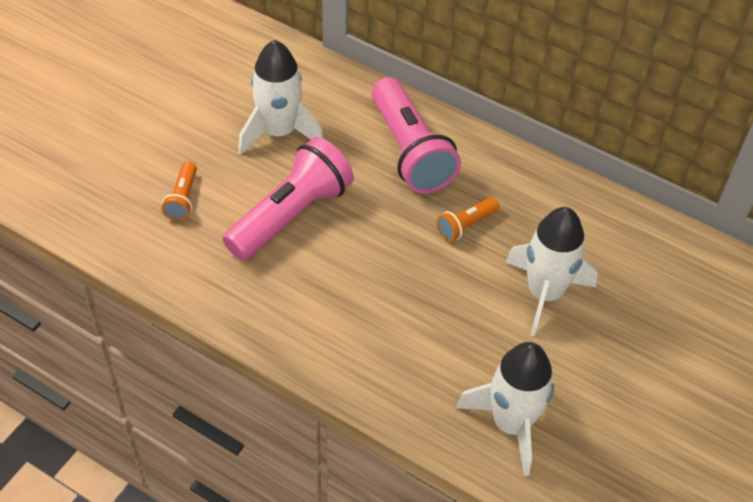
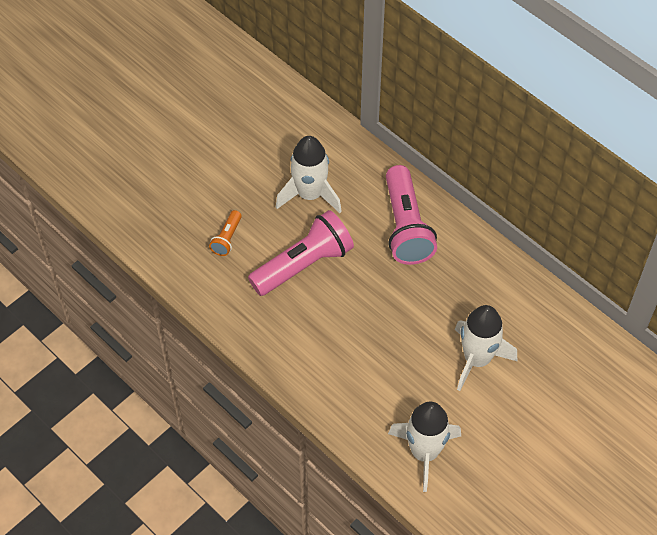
camera: 15 degrees right, 5 degrees up
orange flashlight [437,197,499,242] -> none

